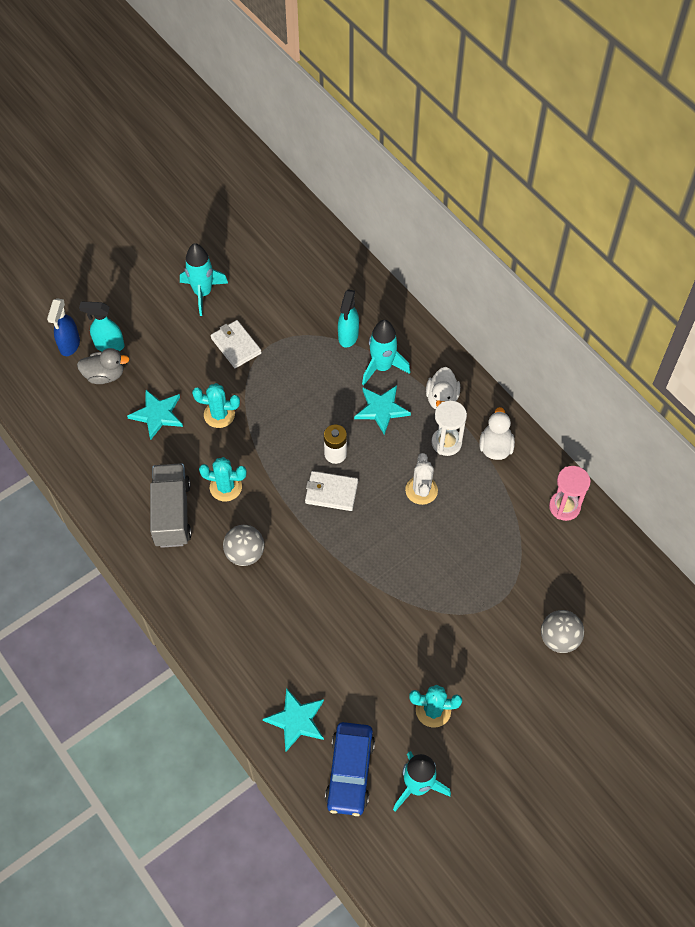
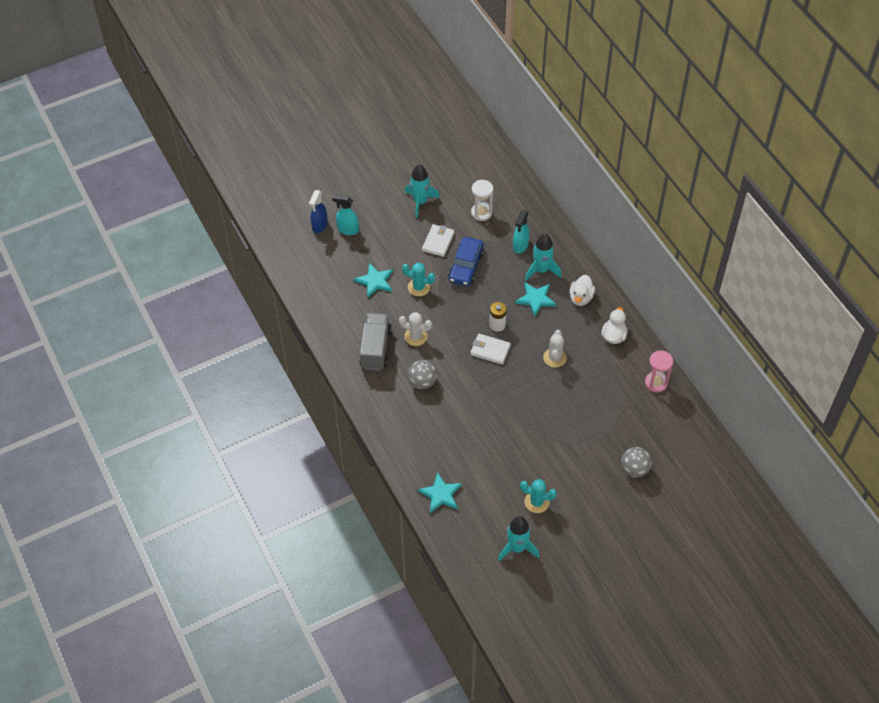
camera: 10 degrees right, 5 degrees down
grey duck [77,348,130,384] -> none
turquoise cactus [199,457,247,501] -> white cactus [399,312,432,346]
white wallet [211,320,262,368] -> white wallet turned 45 degrees clockwise [422,224,455,257]
blue car [325,722,375,816] -> blue car moved to [448,237,484,286]
white hourglass [431,400,467,456] -> white hourglass moved to [471,180,493,221]

